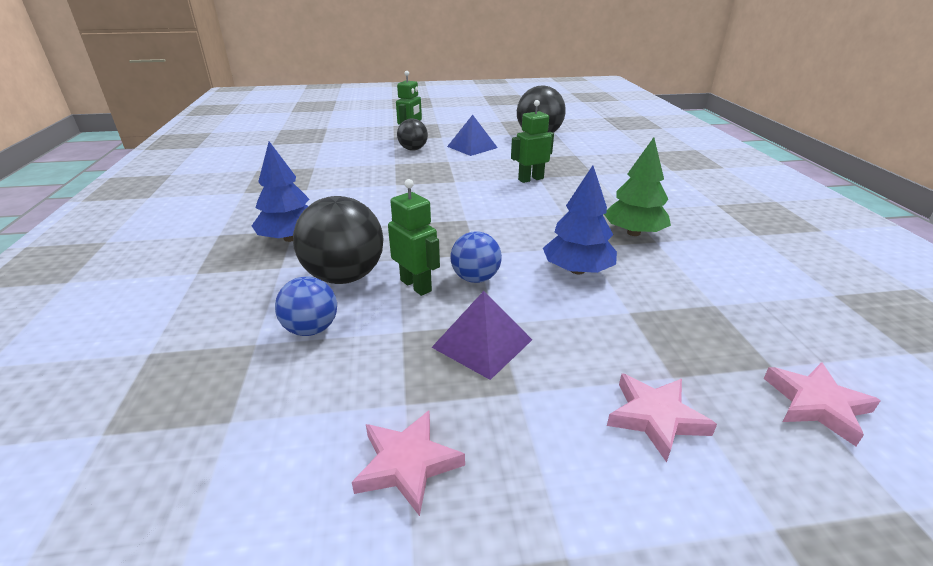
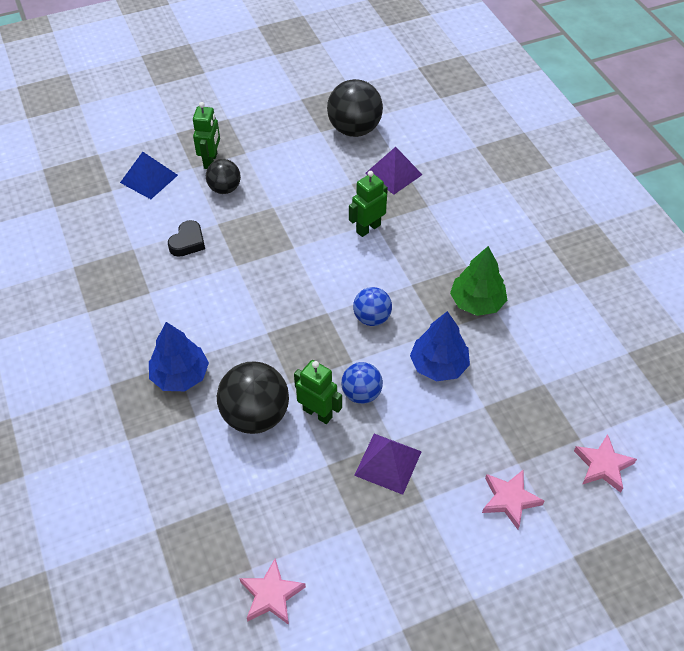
camera: 15 degrees left, 20 degrees up
blue ball [275,276,337,336] -> blue ball moved to [353,287,392,326]
pink star [352,410,465,516] -> pink star moved to [239,558,306,625]
blue pyramid [447,115,498,156] -> blue pyramid moved to [120,152,178,199]
none -> black heart [168,220,205,257]
none -> purple pyramid [365,147,423,195]

